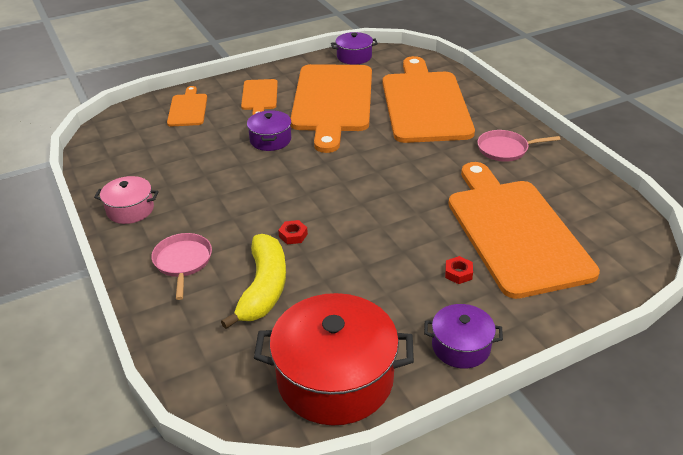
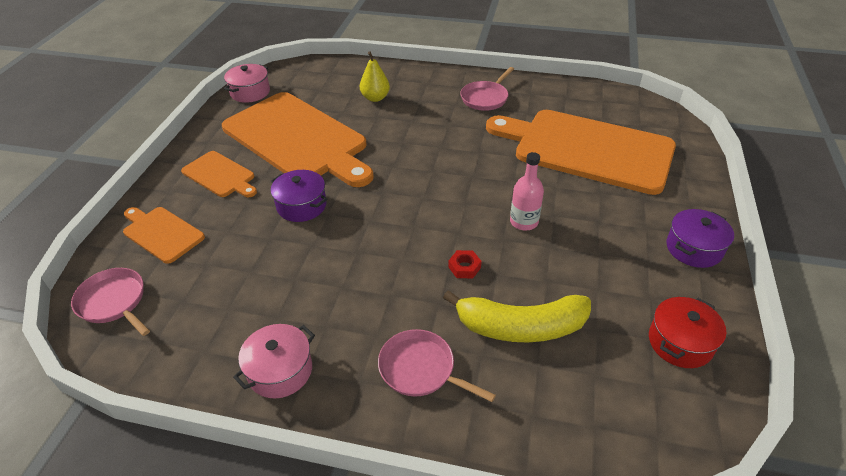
camera: 50 degrees left, 5 degrees up
yellow banana [221,234,286,329] -> yellow banana turned 135 degrees clockwise [443,290,591,342]
red pot [254,293,414,426] -> red pot [649,297,727,368], size x0.52
purple pot [331,32,378,65] -> pink pot [224,64,270,103]
orange cutting board [383,56,475,143] -> yellow pear [360,51,390,102]
red nut [445,256,473,284] -> none
none -> pink pan [71,268,150,336]
none -> pink bottle [510,152,544,230]

